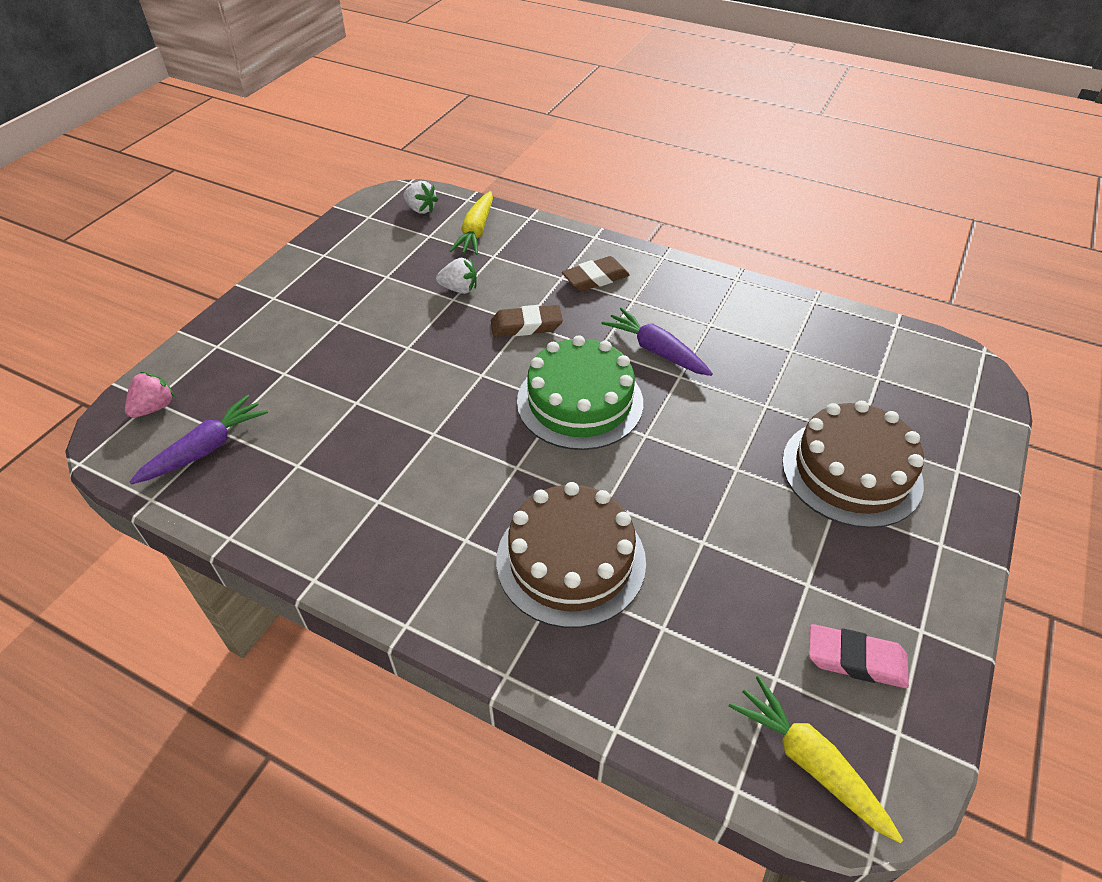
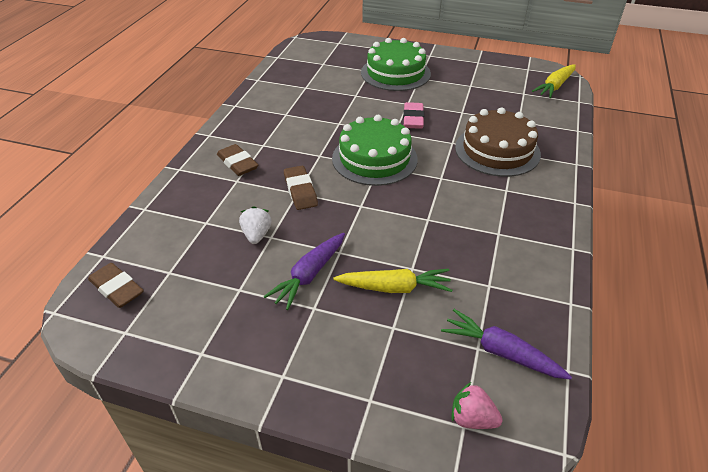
camera: 100 degrees left, 5 degrees down
white strawberry [403,181,439,214] -> brown eraser [88,263,144,308]
yellow carrot [450,191,493,255] -> yellow carrot moved to [333,269,452,293]
purple carrot [601,307,713,376] -> purple carrot moved to [263,233,345,310]
brown cake [782,401,924,528] -> green cake [361,38,431,91]
pink eraser [809,624,909,688] -> pink eraser moved to [403,102,424,129]

